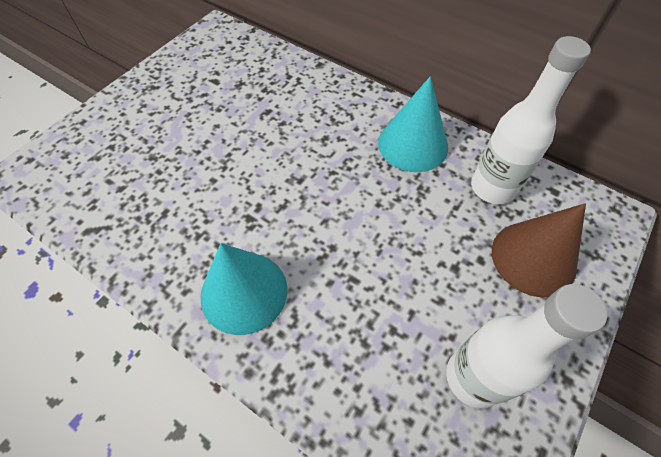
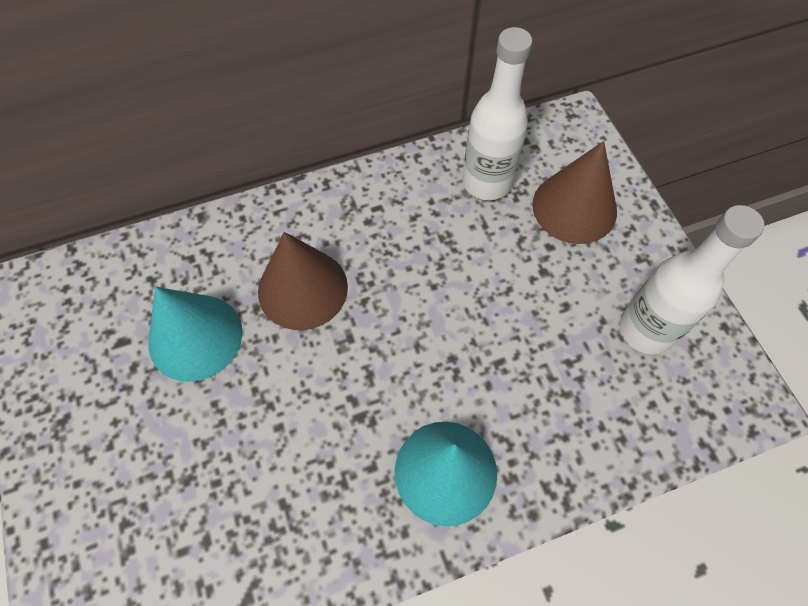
camera: 55 degrees left, 5 degrees up
turquoise cone [378,76,448,172] -> turquoise cone moved to [149,287,243,382]
none -> brown cone [258,232,348,330]

